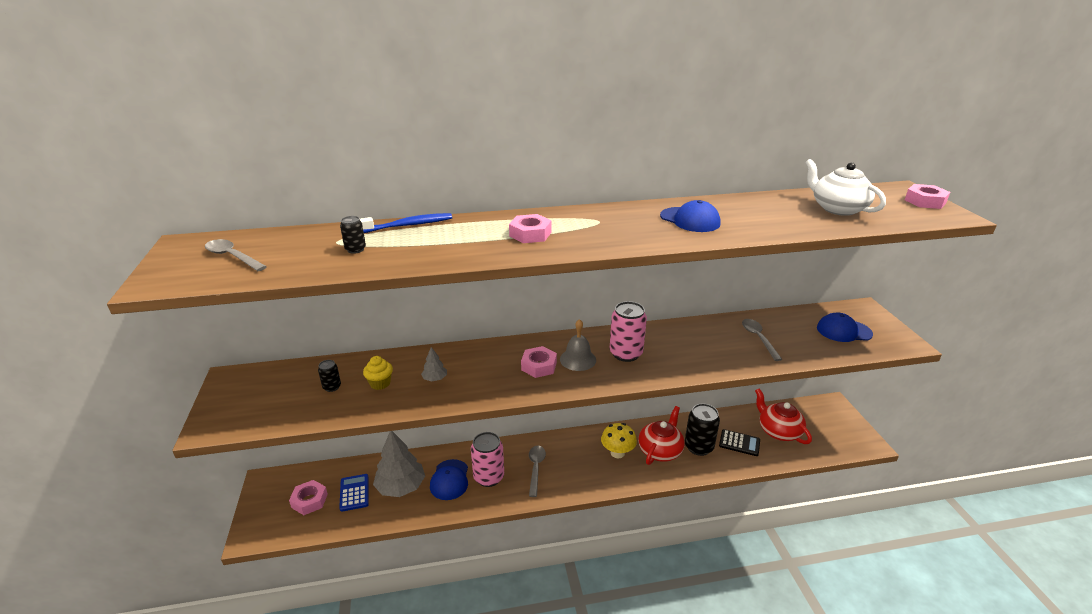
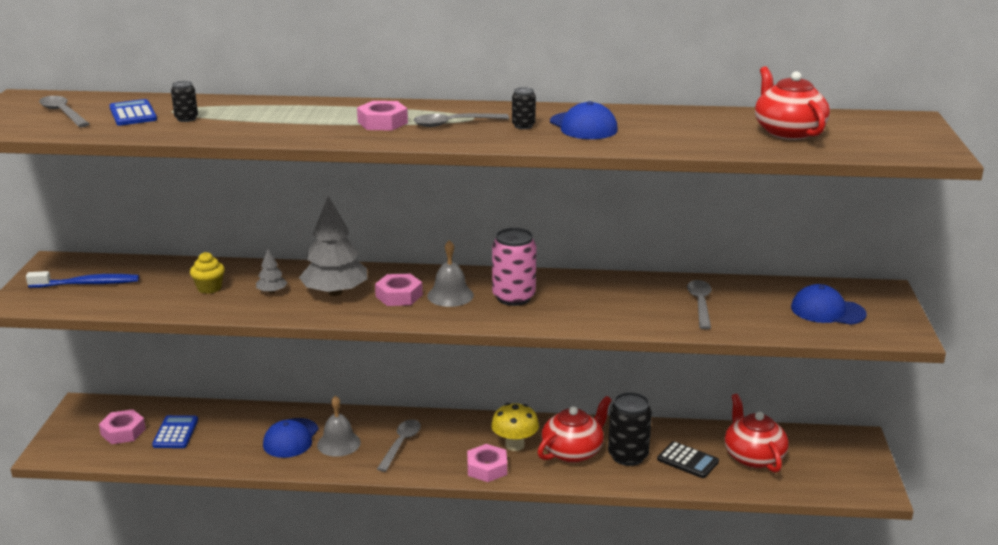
camera: 15 degrees right, 5 degrees down
black can [318,360,341,392] -> black can moved to [512,87,536,129]
blue toothbrush [359,213,452,233] -> blue toothbrush moved to [26,271,139,288]
grey tree [373,431,425,497] -> grey tree moved to [299,196,368,296]
pink can [471,432,504,487] -> grey bell [317,396,361,457]
white teapot [805,159,886,216] -> red teapot [755,66,830,140]
pink nut [905,184,950,209] -> pink nut moved to [467,444,507,482]
none -> blue calculator [109,99,157,126]
none -> grey spoon [413,113,509,127]

